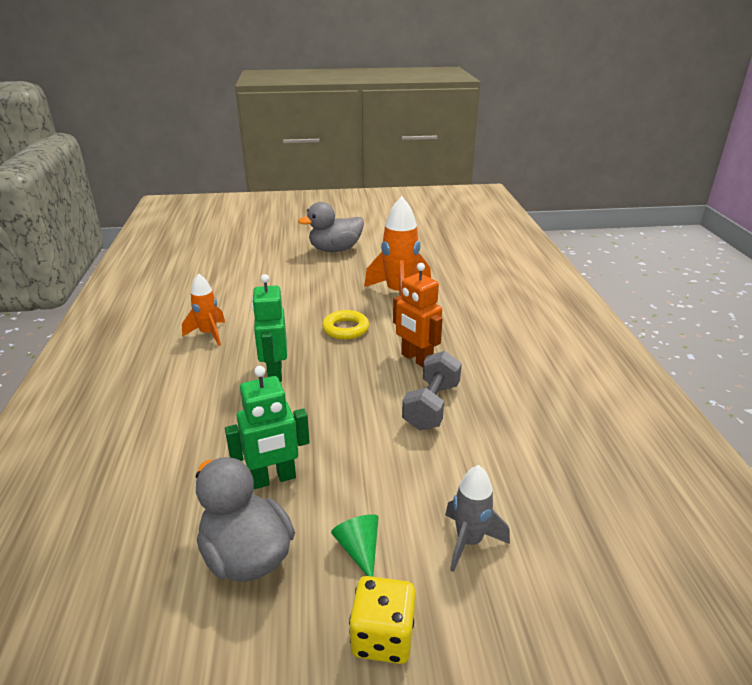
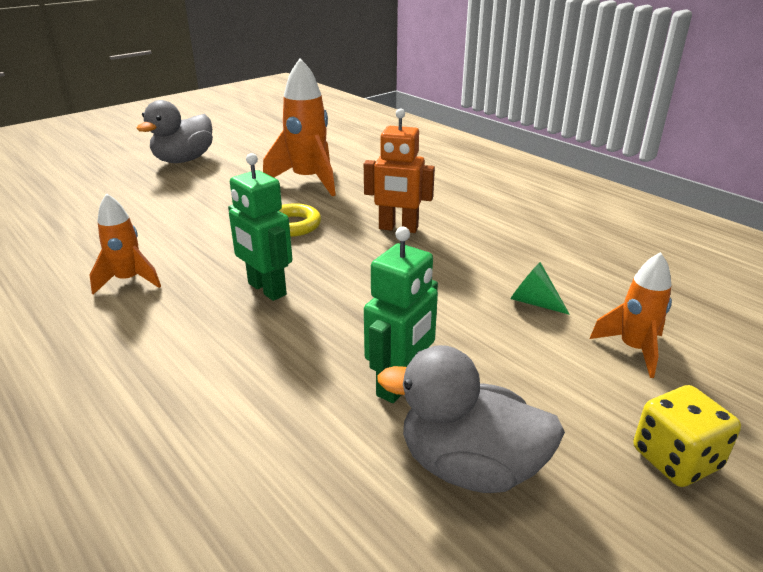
camera: 35 degrees left, 0 degrees up
green cone [331,514,379,577] -> green cone moved to [511,262,570,315]
grey dumbbell [402,351,462,430] -> none
grey rocket [445,465,510,572] -> orange rocket [590,252,672,378]

